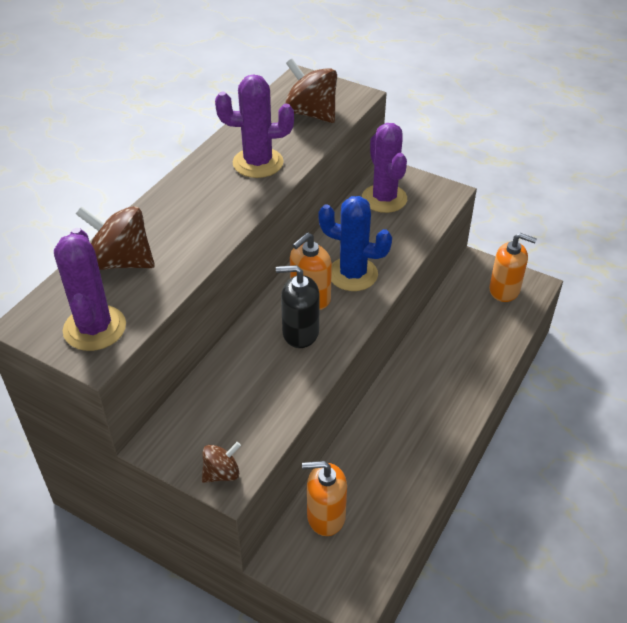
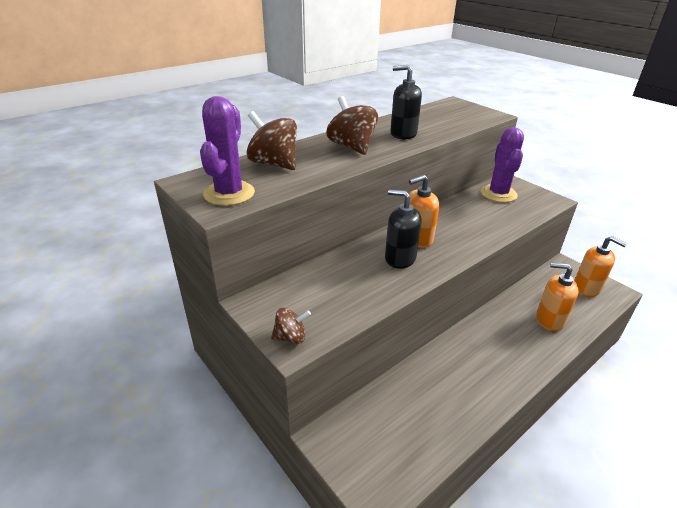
camera: 20 degrees right, 10 degrees down
purple cactus [215,74,294,178] -> black soap dispenser [390,65,422,139]
brown spinning top [285,59,337,123] -> brown spinning top moved to [326,96,378,155]
orange soap dispenser [302,461,347,536] -> orange soap dispenser moved to [536,262,579,331]
blue cactus [318,196,392,291] -> none

